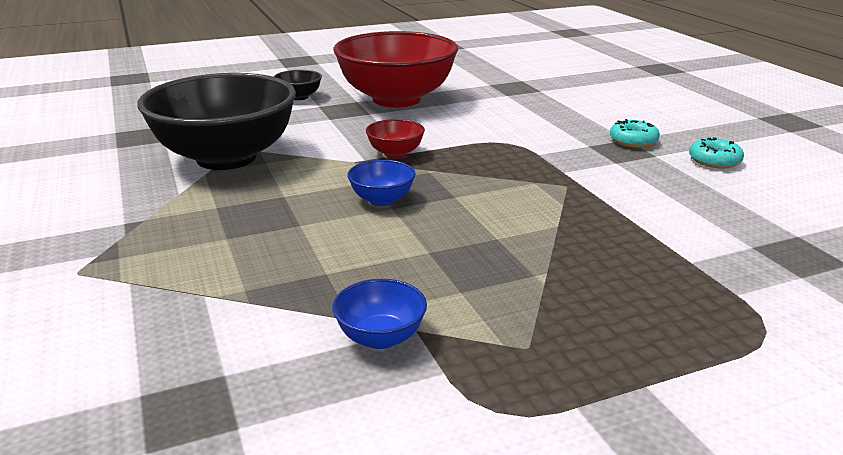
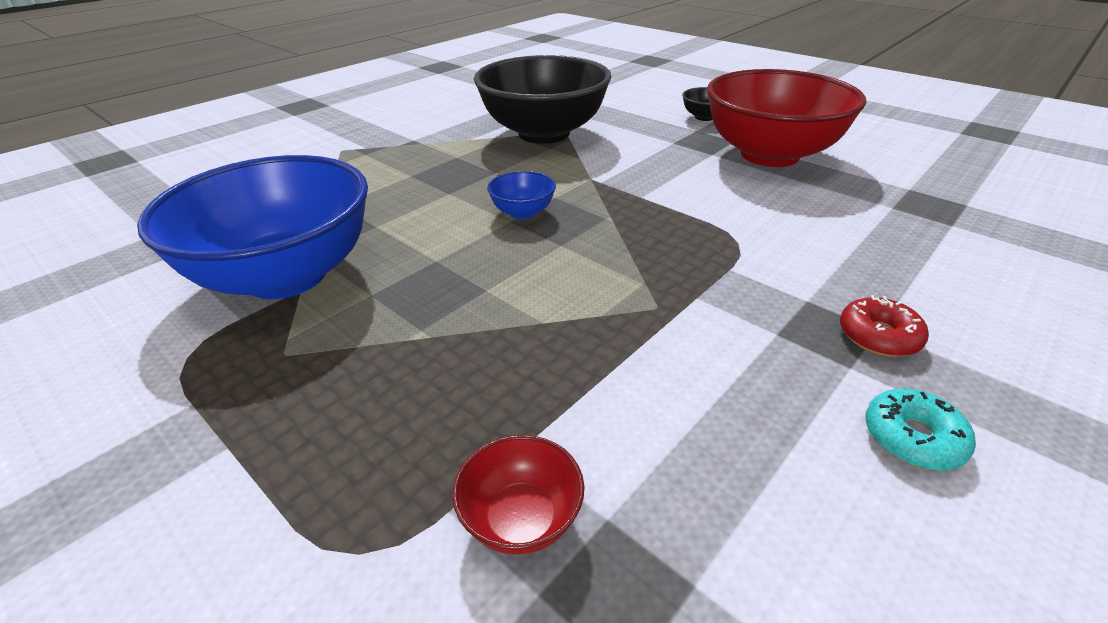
camera: 65 degrees right, 10 degrees up
blue bowl [332,279,427,349] -> blue bowl [137,155,368,299], size x2.49
red bowl [366,119,425,158] -> red bowl moved to [453,435,584,555]
turquoise donut [610,119,660,148] -> red donut [840,295,929,357]

